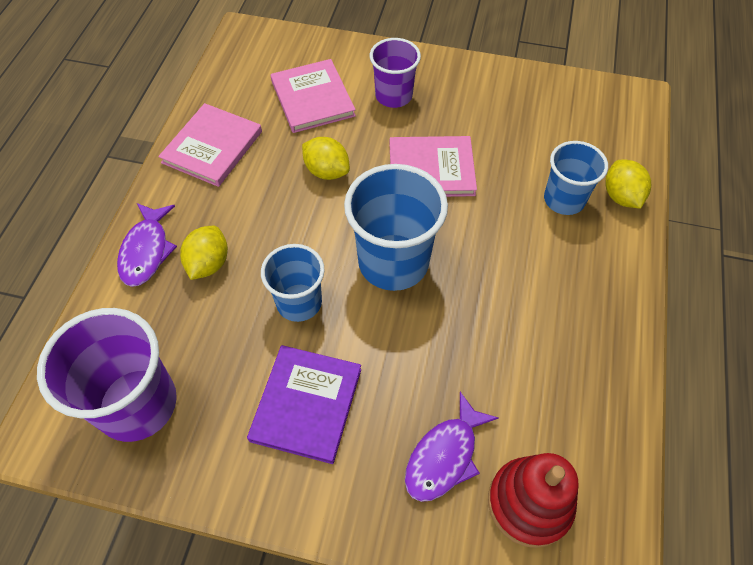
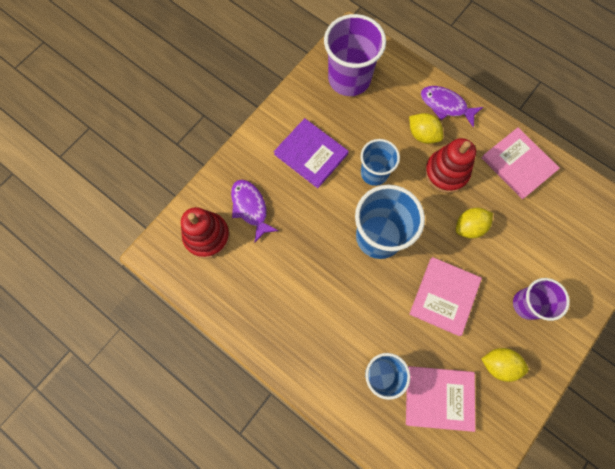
camera: 115 degrees right, 15 degrees up
pink book [271,59,356,133] -> pink book moved to [406,366,475,432]
yellow lemon [606,160,651,209] -> yellow lemon moved to [482,348,529,382]
none -> red stacking toy [425,138,476,193]

